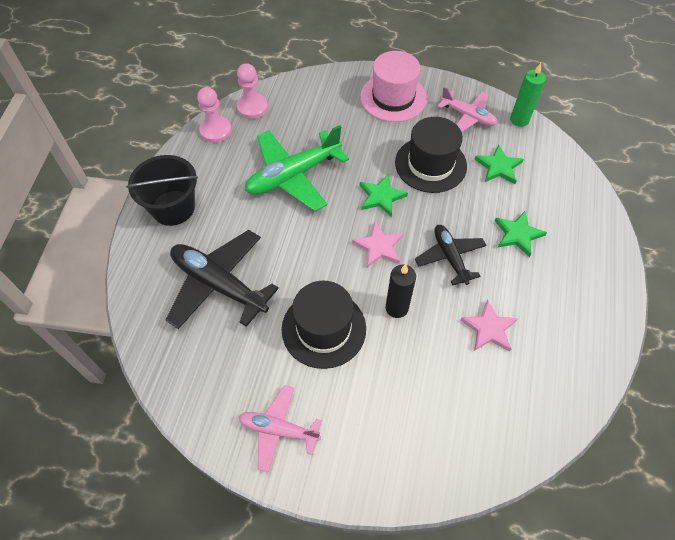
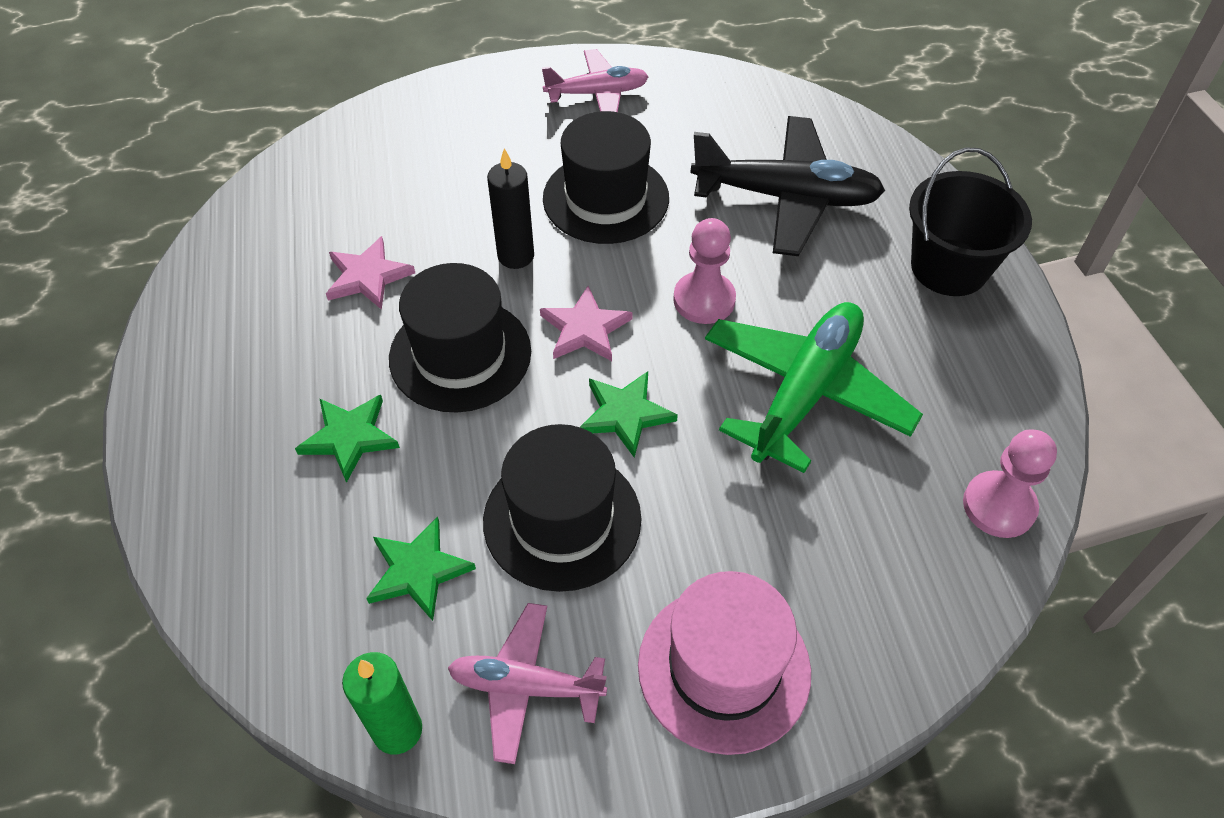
camera: 155 degrees right, 5 degrees down
pink pawn [197,87,231,143] -> pink pawn moved to [673,218,736,324]
black plane [415,225,487,286] -> black hat [389,263,531,413]

